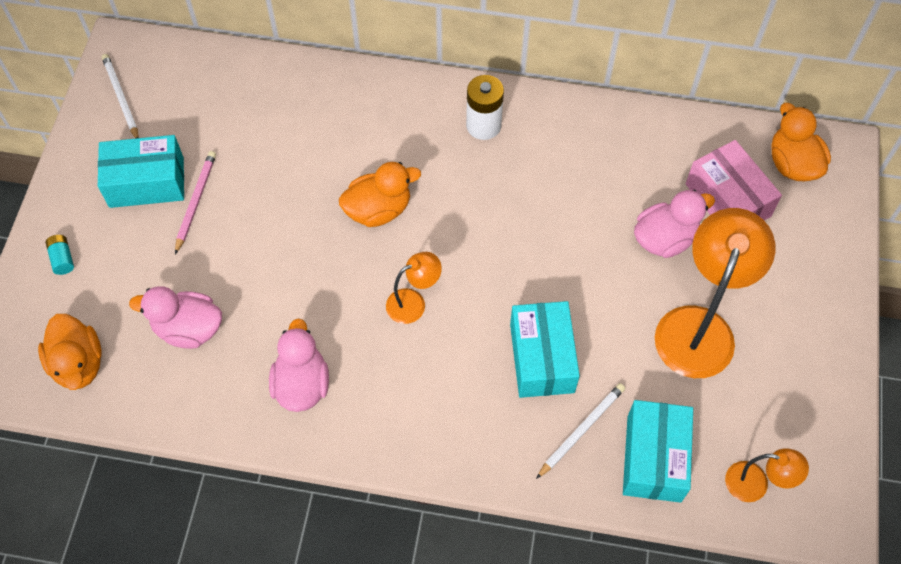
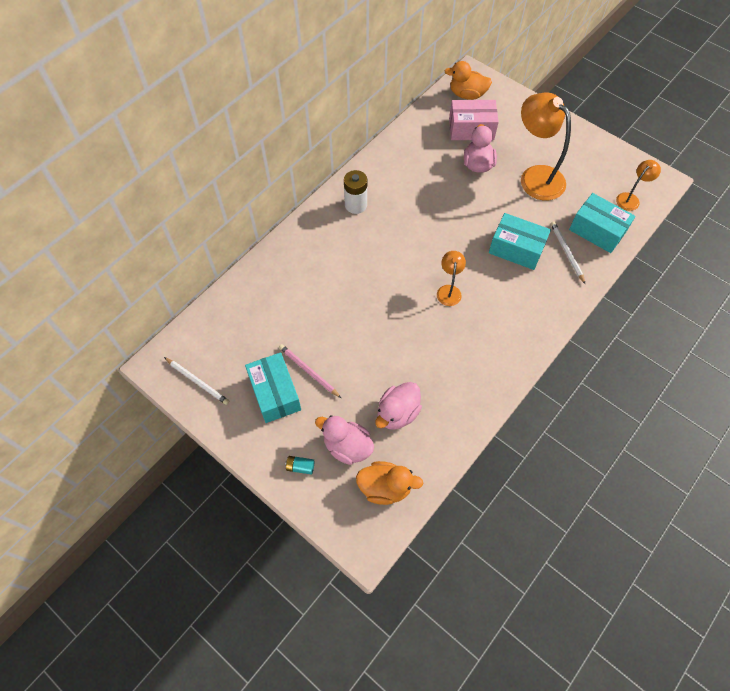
camera: 60 degrees left, 0 degrees up
turquoise box [98,135,184,208] -> turquoise box turned 45 degrees counterclockwise [245,352,301,423]
white pencil [102,54,139,139] -> white pencil turned 150 degrees counterclockwise [164,357,230,405]
pink duck [269,318,329,412] -> pink duck moved to [315,415,374,465]
orange duck [339,162,421,227] -> none

